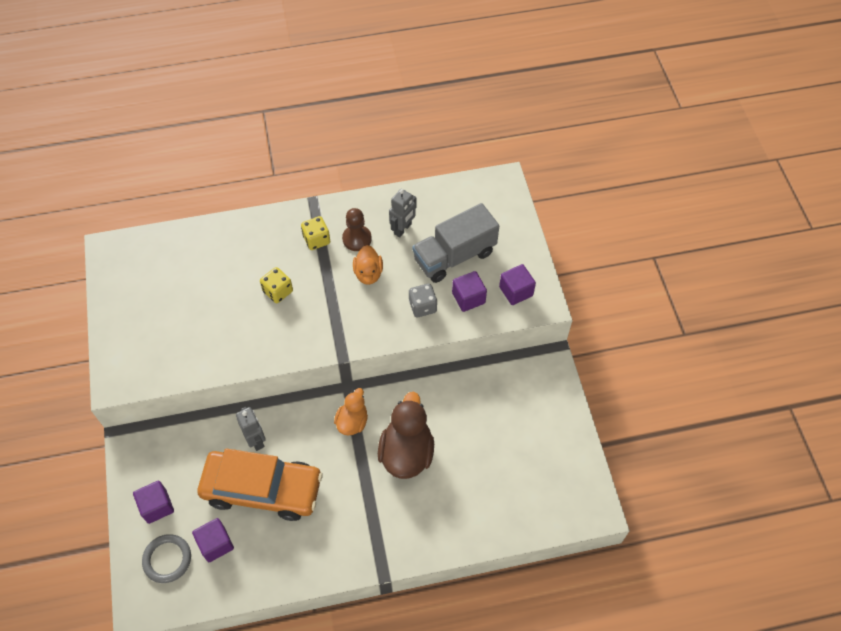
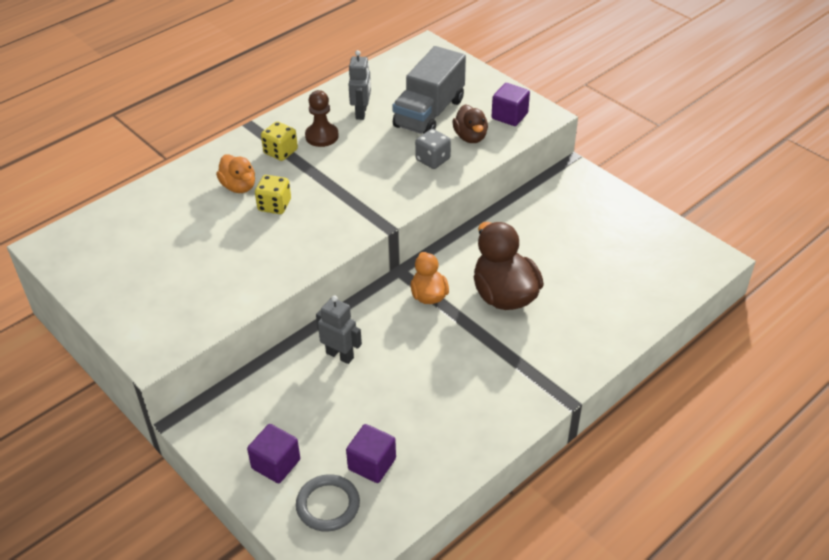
camera: 30 degrees left, 15 degrees down
orange car [197,448,323,521] -> none
orange duck [353,245,383,285] -> orange duck moved to [216,154,255,193]
purple cube [452,271,487,312] -> brown duck [453,104,488,143]

